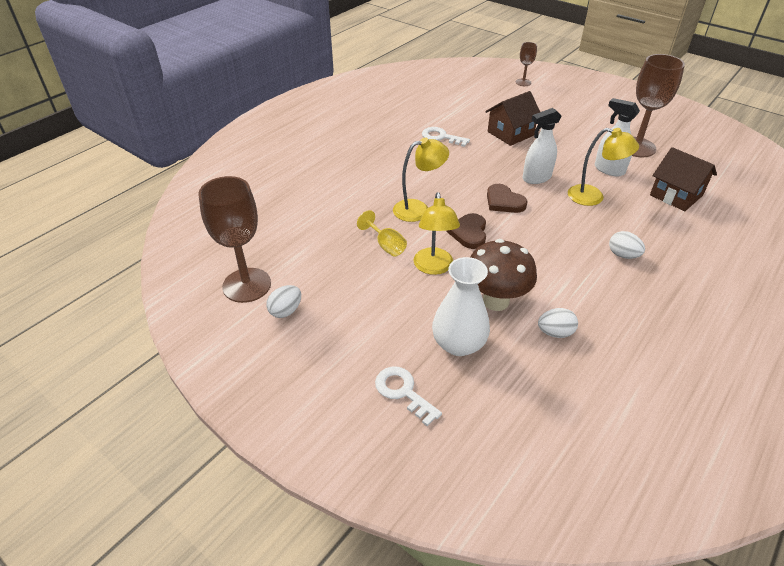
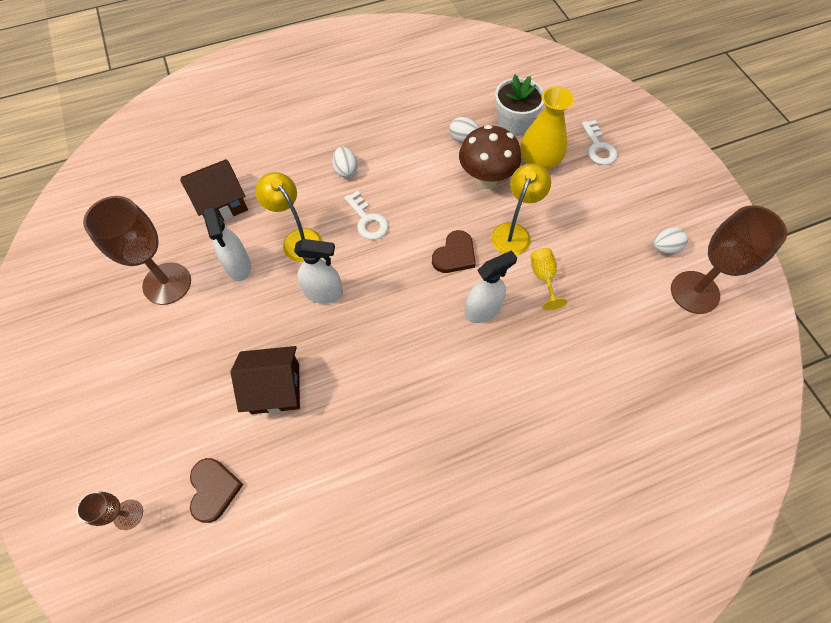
camera: 150 degrees left, 20 degrees up
yellow lamp [393,137,449,222] -> white spray bottle [464,250,517,323]
white key [422,127,470,147] -> white key moved to [344,191,389,240]
white vase [432,257,490,356] -> yellow vase [520,86,574,170]
brown heart [487,184,528,213] -> brown heart moved to [190,458,244,523]
brown house [650,147,717,211] -> brown house turned 75 degrees clockwise [180,159,248,221]
none -> white flower pot [495,74,544,136]

